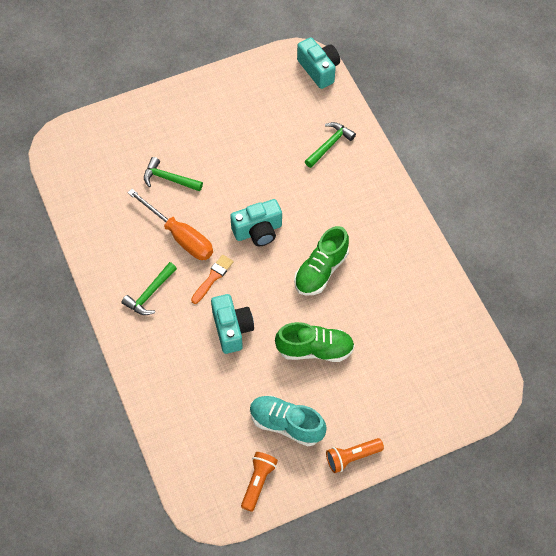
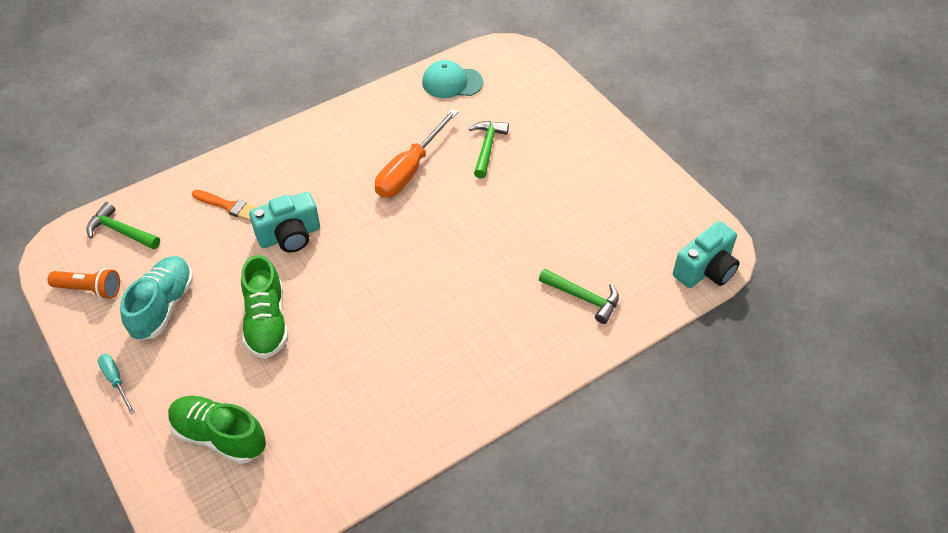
camera: 80 degrees right, 10 degrees down
green hammer [122,262,177,315] -> green hammer moved to [86,202,160,249]
orange brush [191,255,234,304] -> orange brush moved to [192,190,257,221]
turquoise camera [230,199,282,246] -> none
green shoe [294,226,349,295] -> green shoe moved to [168,396,266,464]
orange flashlight [326,438,384,473] -> turquoise screwdriver [98,354,135,414]
none -> turquoise cap [422,60,483,98]

